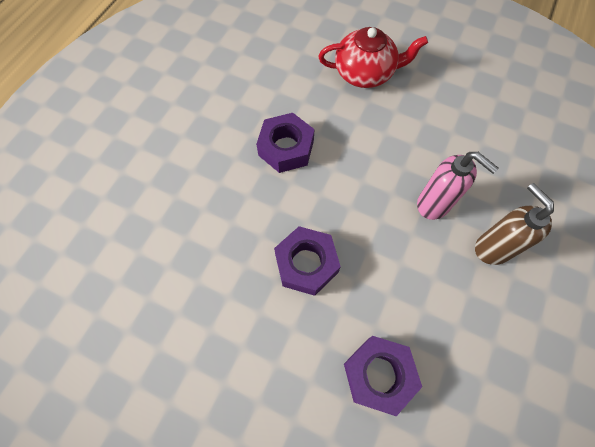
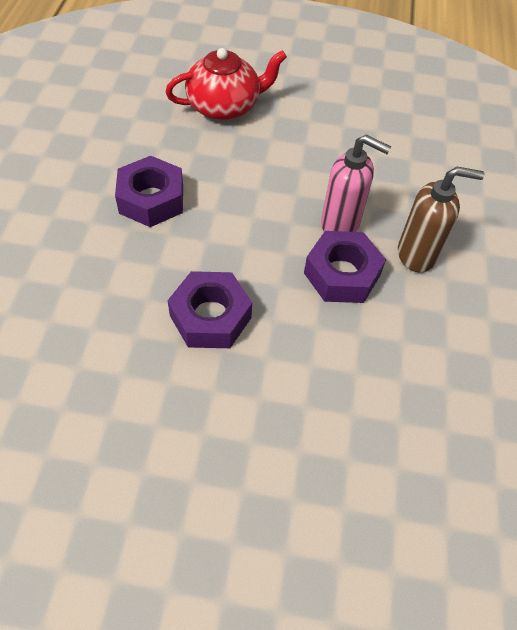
camera: 20 degrees left, 10 degrees down
purple nut [344,336,422,416] -> purple nut moved to [304,231,386,303]
brown soap dispenser [475,183,554,265] -> brown soap dispenser turned 135 degrees clockwise [398,167,485,272]

